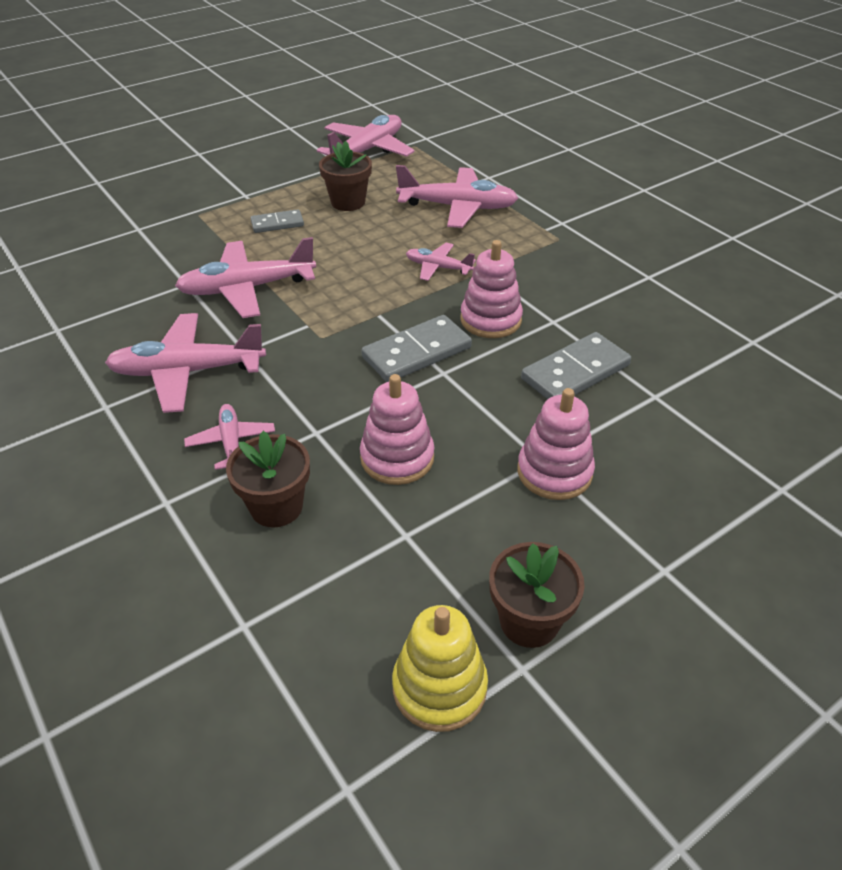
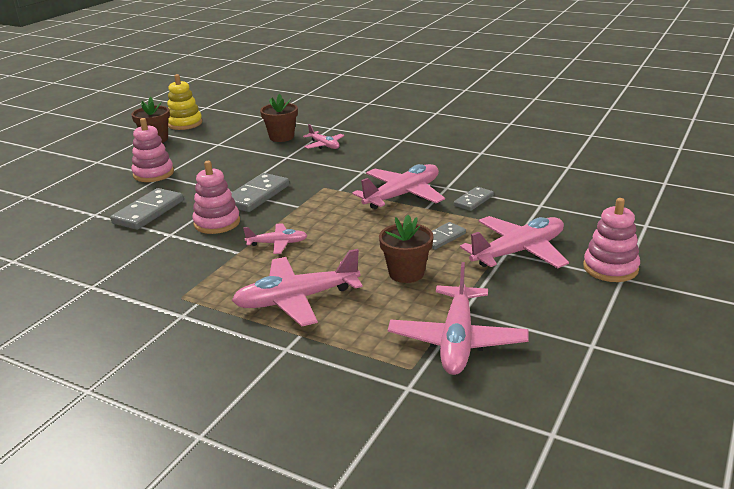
camera: 155 degrees right, 15 degrees down
pink plane [105,313,266,413] -> pink plane moved to [460,216,569,268]
pink stacking toy [360,374,435,485] -> pink stacking toy moved to [583,198,640,282]
none -> grey domino [454,187,494,211]

